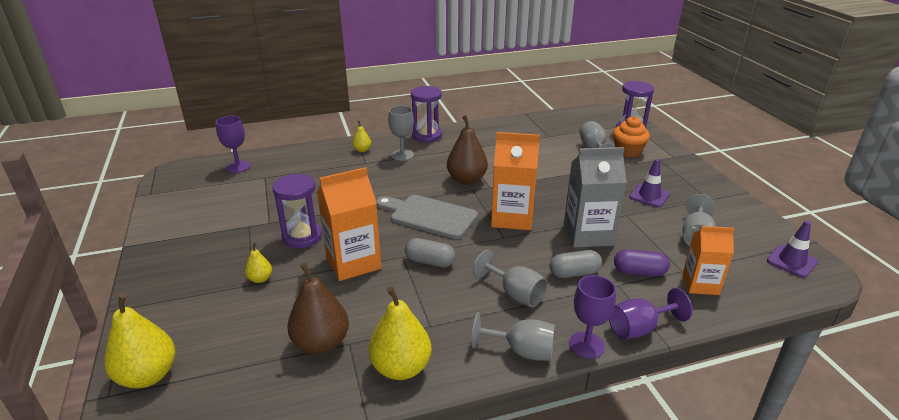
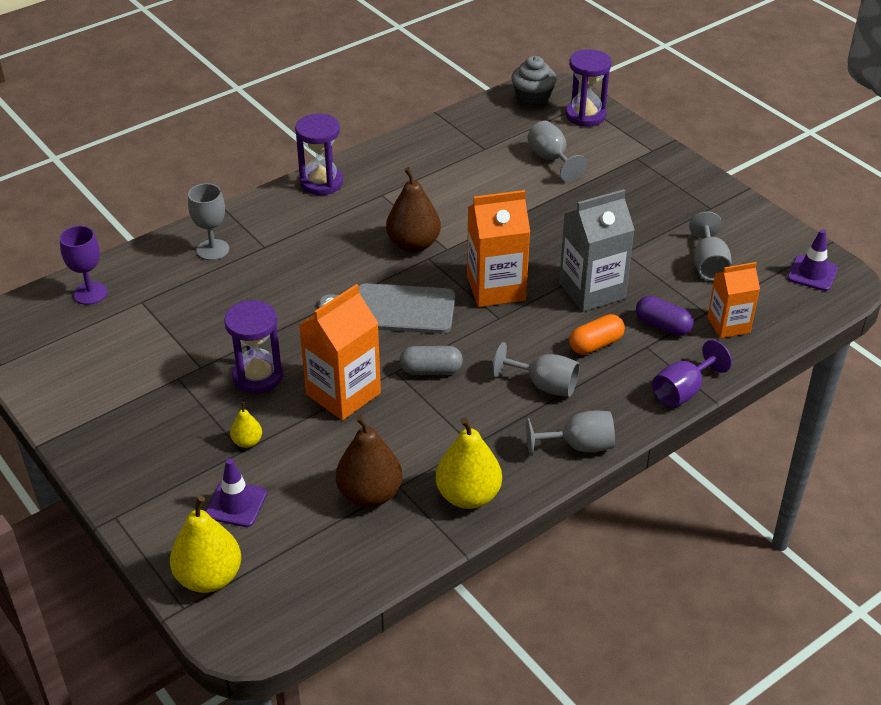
camera: 20 degrees left, 10 degrees up
yellow pear [352,121,371,152] -> none
grey goblet [388,105,414,161] -> grey goblet moved to [188,183,229,260]
grey capsule [550,250,602,278] -> orange capsule [569,314,625,355]
purple goblet [569,275,616,359] -> none
orange cupcake [613,116,650,157] -> none
purple capsule [614,249,670,277] -> purple capsule turned 45 degrees clockwise [636,296,694,336]
purple traffic cone [629,159,670,207] -> purple traffic cone moved to [205,459,267,527]
none -> grey cupcake [511,56,556,108]

